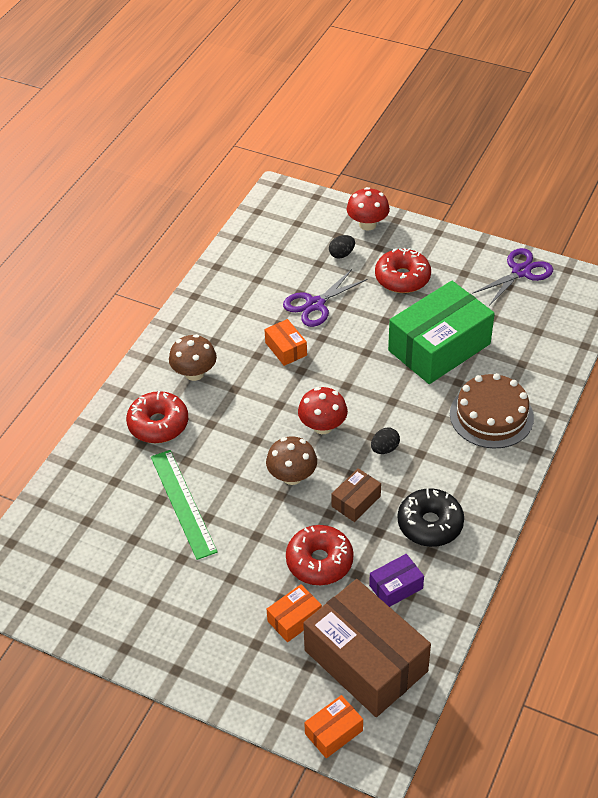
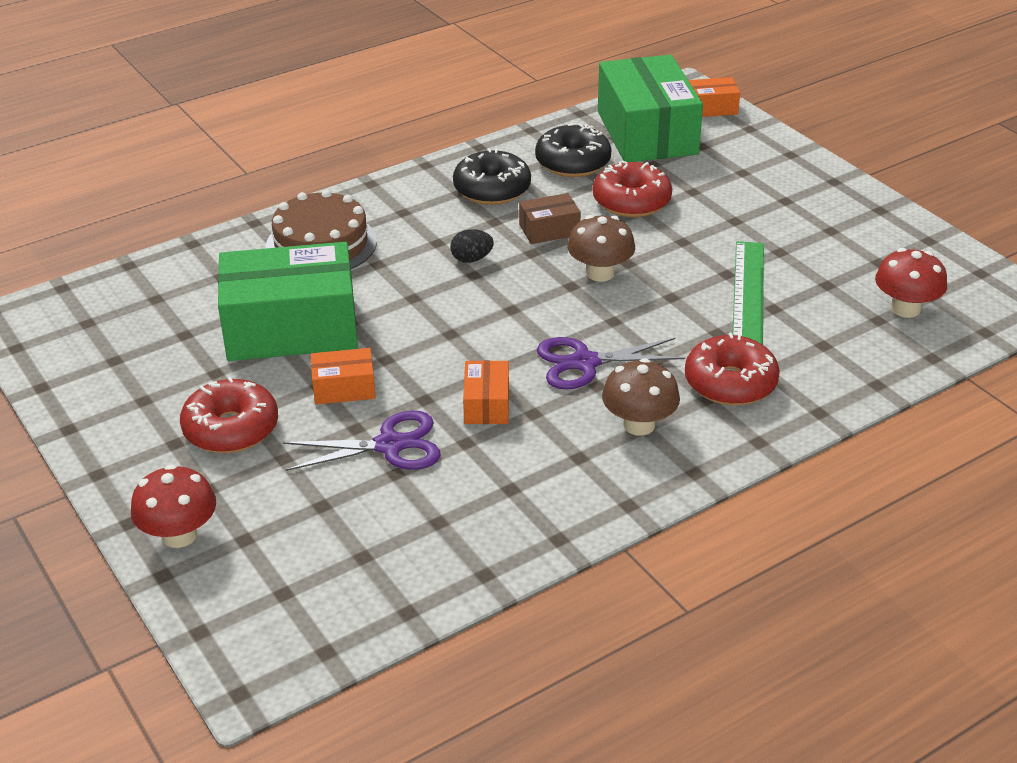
camera: 150 degrees left, 10 degrees down
orange box [267,584,322,642] -> orange box moved to [311,348,376,404]
red mushroom [298,387,348,434] -> red mushroom moved to [875,248,947,318]
brown box [303,579,431,717] -> green box [598,55,703,162]
black egg [329,235,355,258] -> none
purple box [369,554,424,607] -> black donut [535,123,611,177]
purple scissors [472,248,553,306] -> purple scissors moved to [537,337,685,389]

